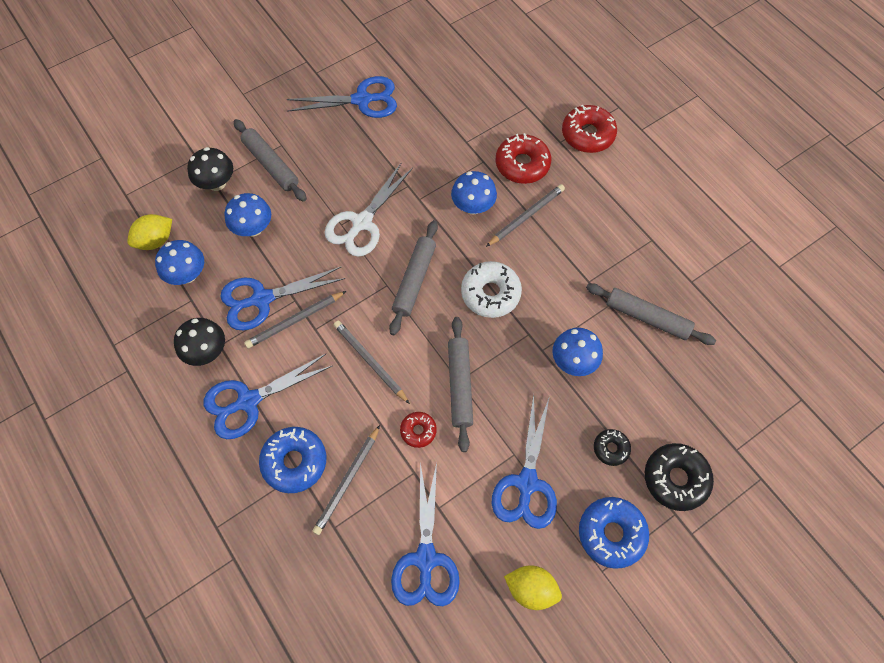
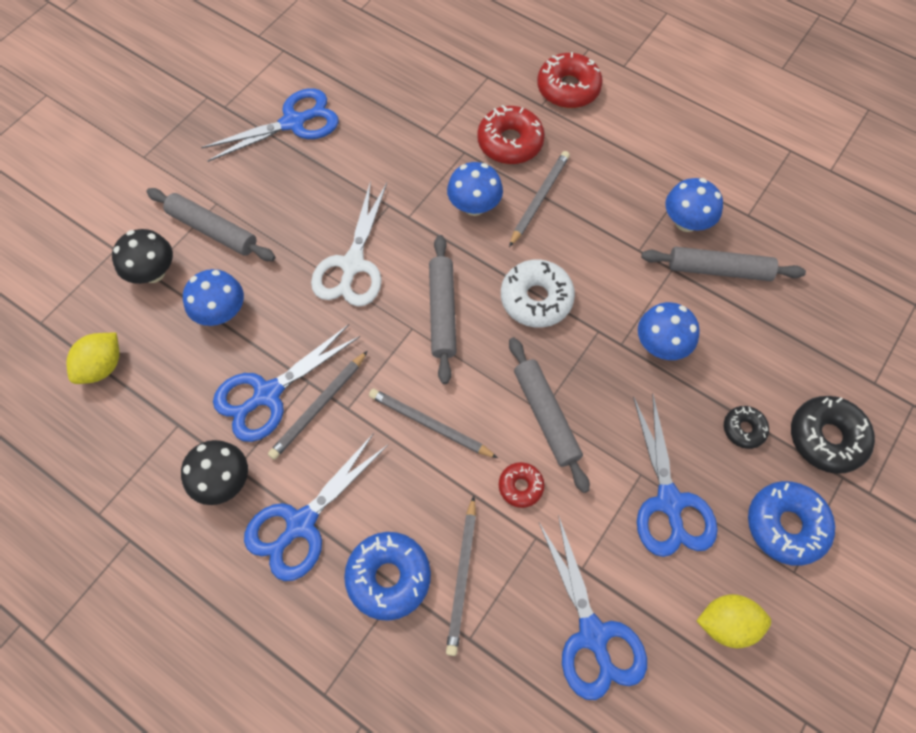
camera: 20 degrees left, 0 degrees up
blue mushroom [155,240,204,285] -> blue mushroom moved to [666,178,723,232]

